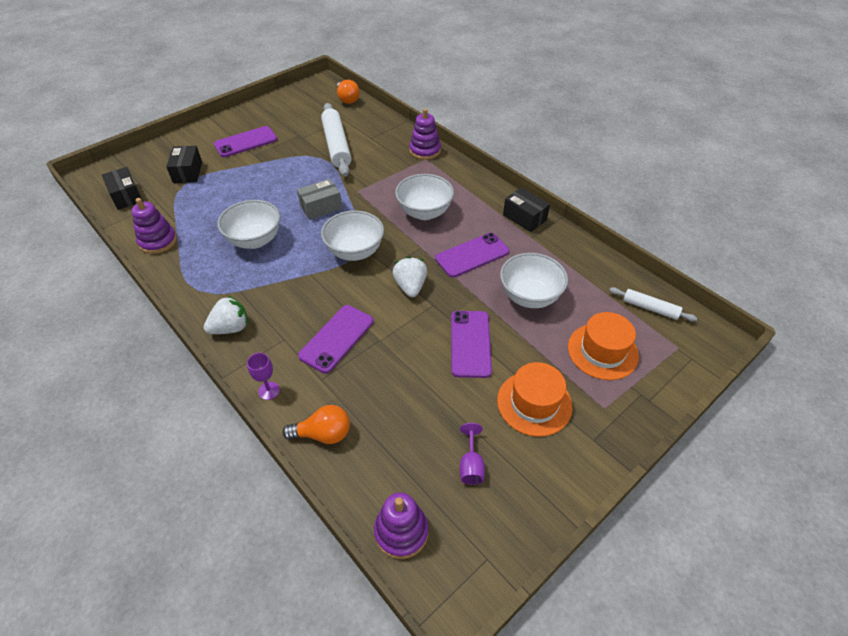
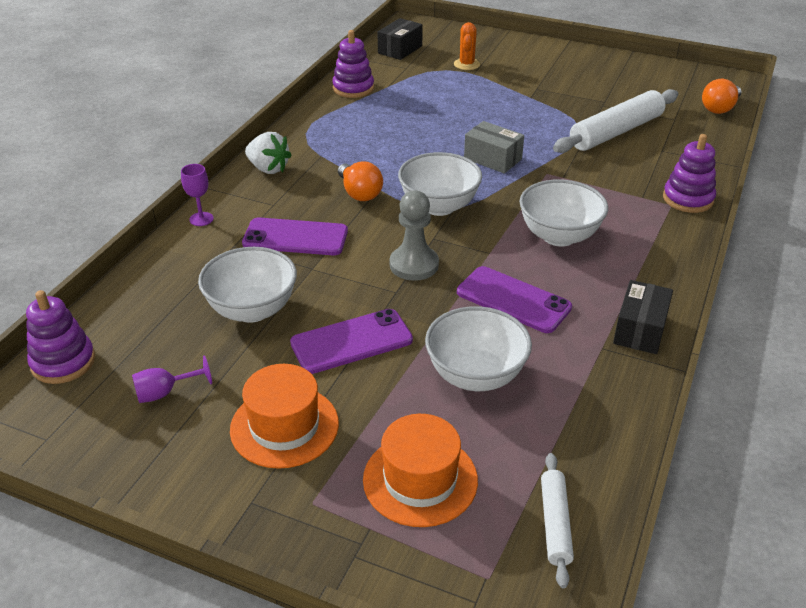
camera: 65 degrees right, 10 degrees down
black box [166,146,202,183] -> orange cactus [454,22,480,70]
purple phone [214,126,277,157] -> none
white bowl [218,200,280,249] -> white bowl moved to [198,247,297,323]
orange light bulb [282,405,350,444] -> orange light bulb moved to [338,161,383,201]
white strawberry [392,256,427,297] -> grey pawn [390,190,439,281]

